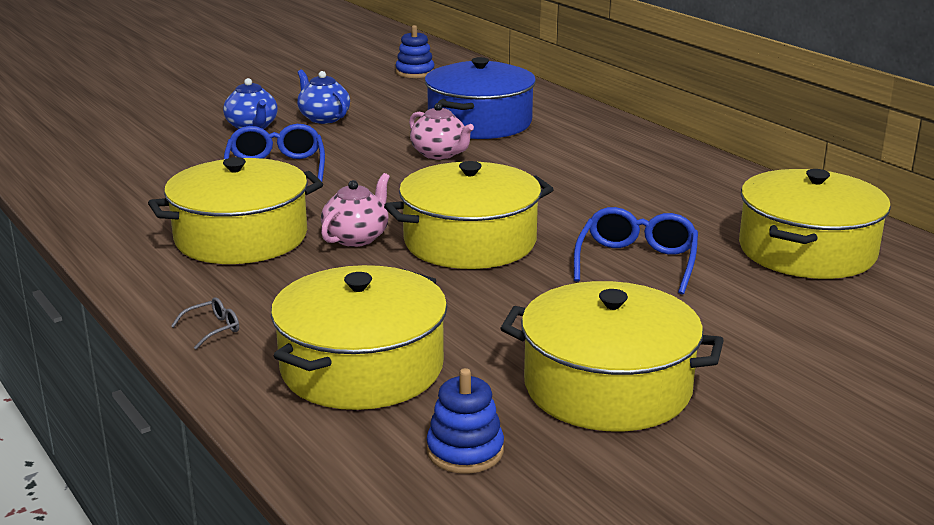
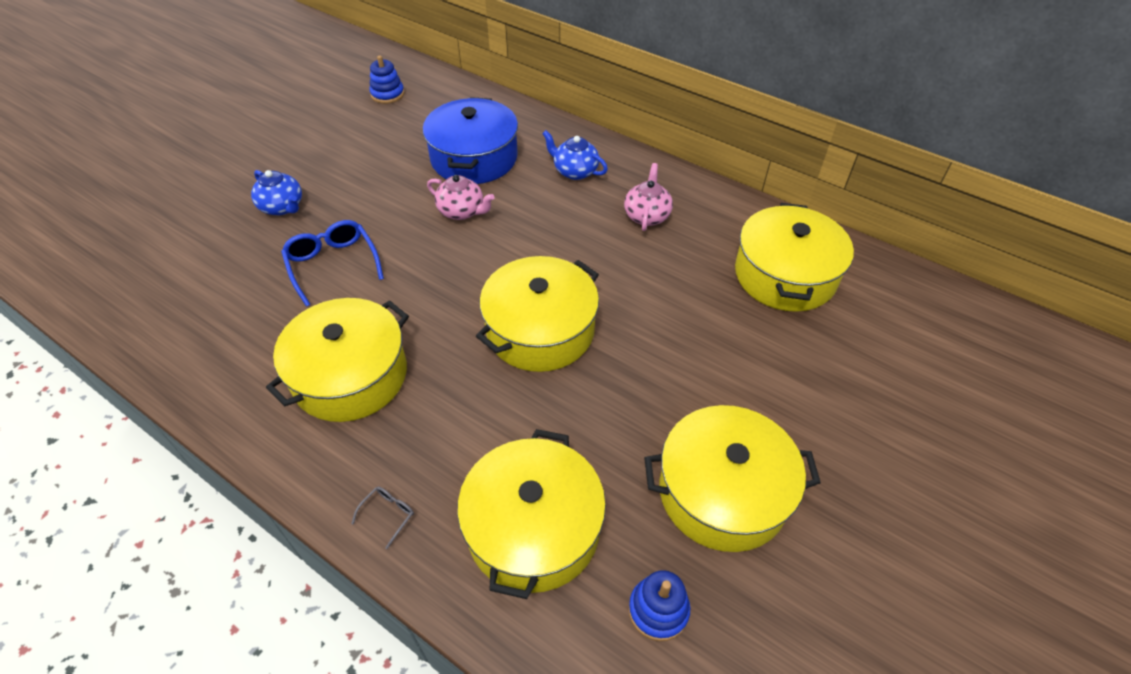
camera: 20 degrees left, 25 degrees up
blue teapot [297,69,350,124] -> blue teapot moved to [542,130,608,180]
pink teapot [321,173,390,247] -> pink teapot moved to [624,163,673,231]
blue glasses [574,207,698,295] -> none

